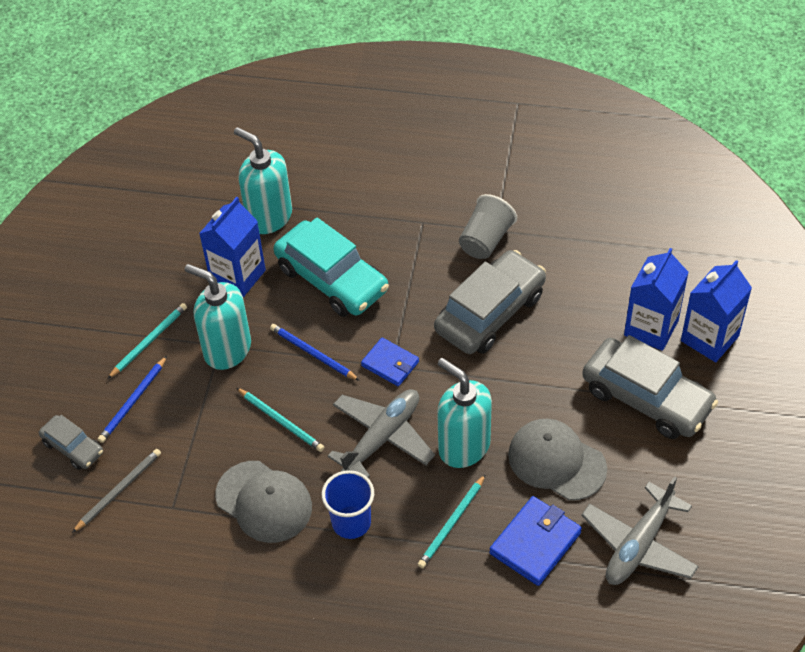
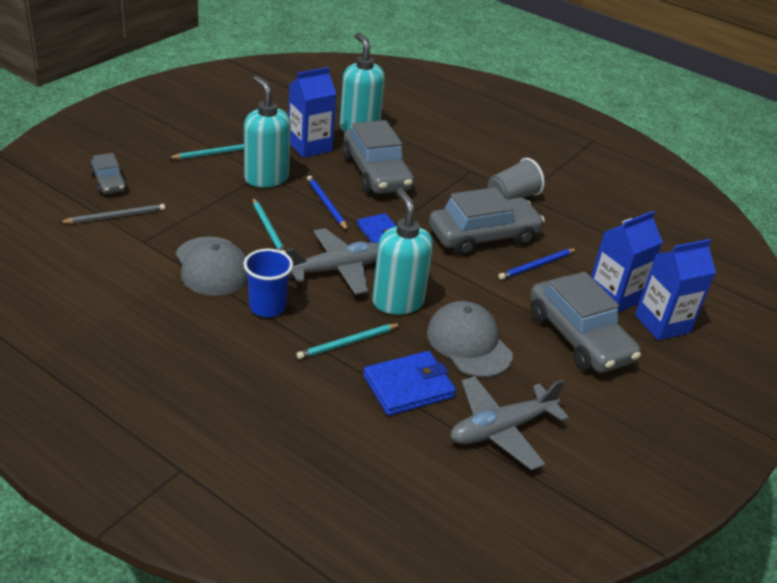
camera: 20 degrees right, 15 degrees down
blue pencil [98,356,167,443] -> blue pencil moved to [498,248,577,280]
turquoise car [273,218,389,317] -> grey car [342,120,414,194]

